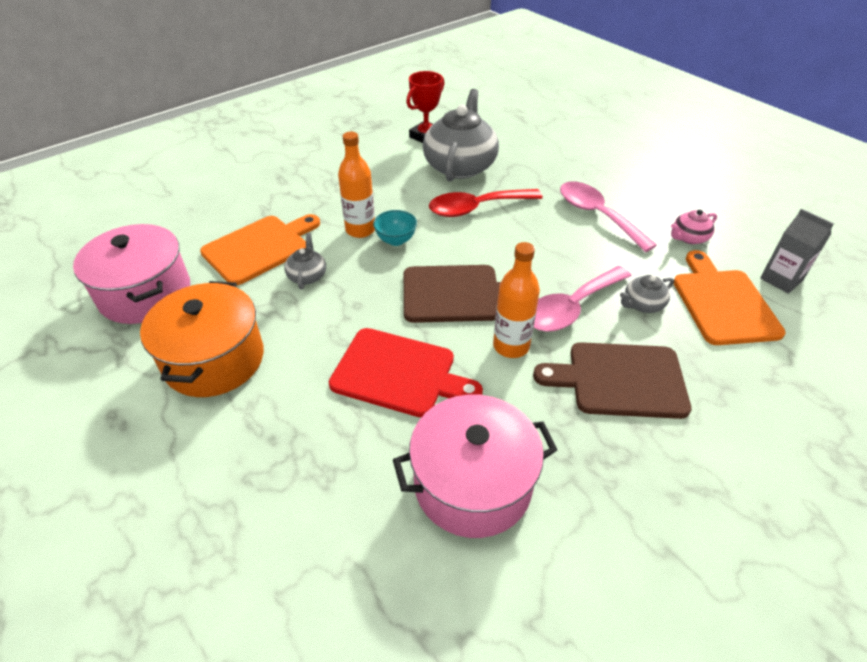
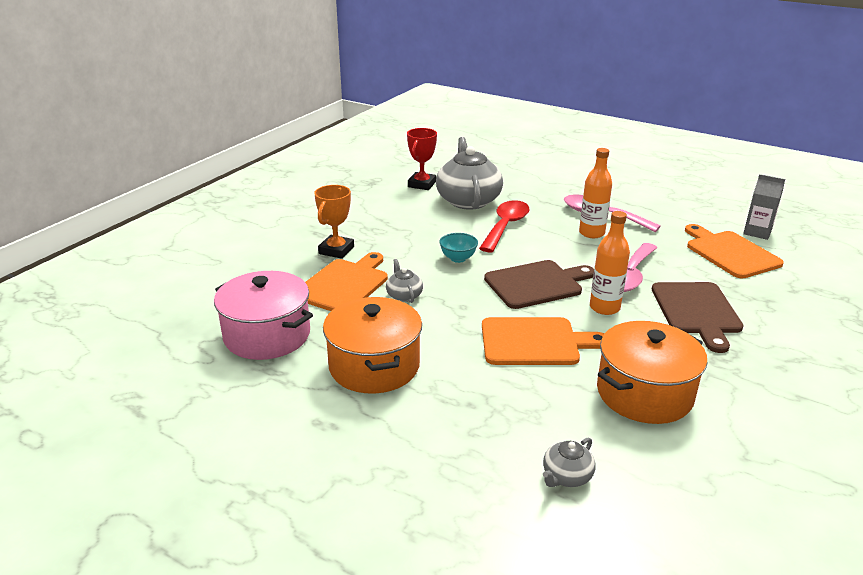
camera: 20 degrees left, 15 degrees down
red cutting board [329,328,483,417] -> orange cutting board [482,317,604,365]
orange bottle [338,132,375,238] -> orange bottle moved to [579,148,612,238]
pink pot [393,394,557,538] -> orange pot [597,321,707,424]
red spoon [429,189,543,217] -> red spoon turned 150 degrees clockwise [479,200,529,252]
brown cutting board [533,342,692,419] -> brown cutting board turned 75 degrees counterclockwise [652,282,744,353]
grey teapot [620,275,674,313] -> grey teapot moved to [543,437,595,487]
pink teapot [671,210,717,244] -> none
none -> orange trophy [314,185,354,259]

